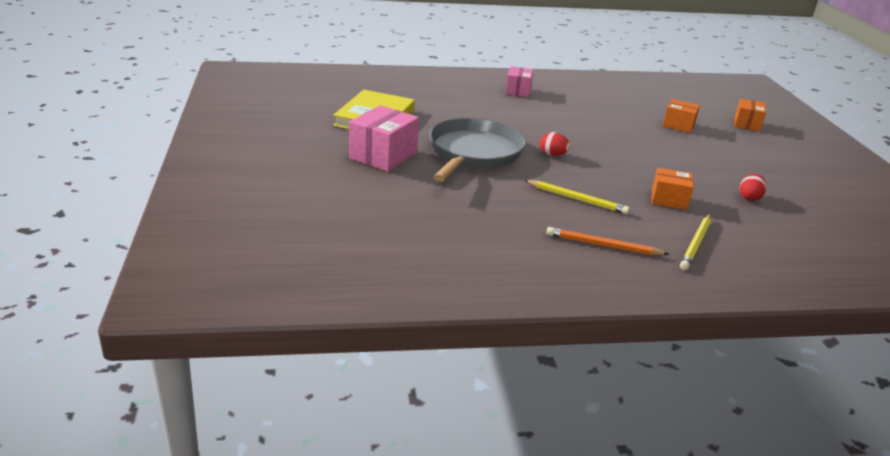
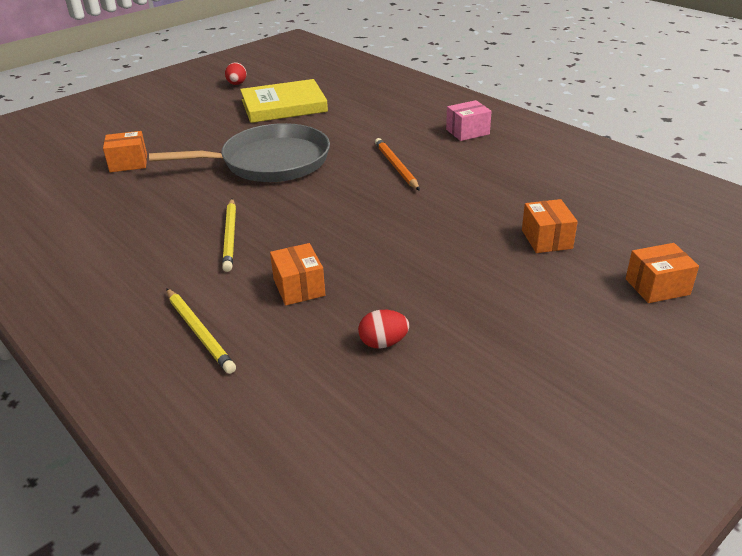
camera: 60 degrees right, 5 degrees up
pink box [349,105,419,172] -> none
red egg [540,132,570,156] -> red egg moved to [225,62,247,85]
orange pencil [546,227,669,255] -> orange pencil moved to [375,138,420,191]
yellow pencil [680,214,711,270] -> yellow pencil turned 120 degrees counterclockwise [166,288,236,374]
none -> orange box [103,131,147,172]

